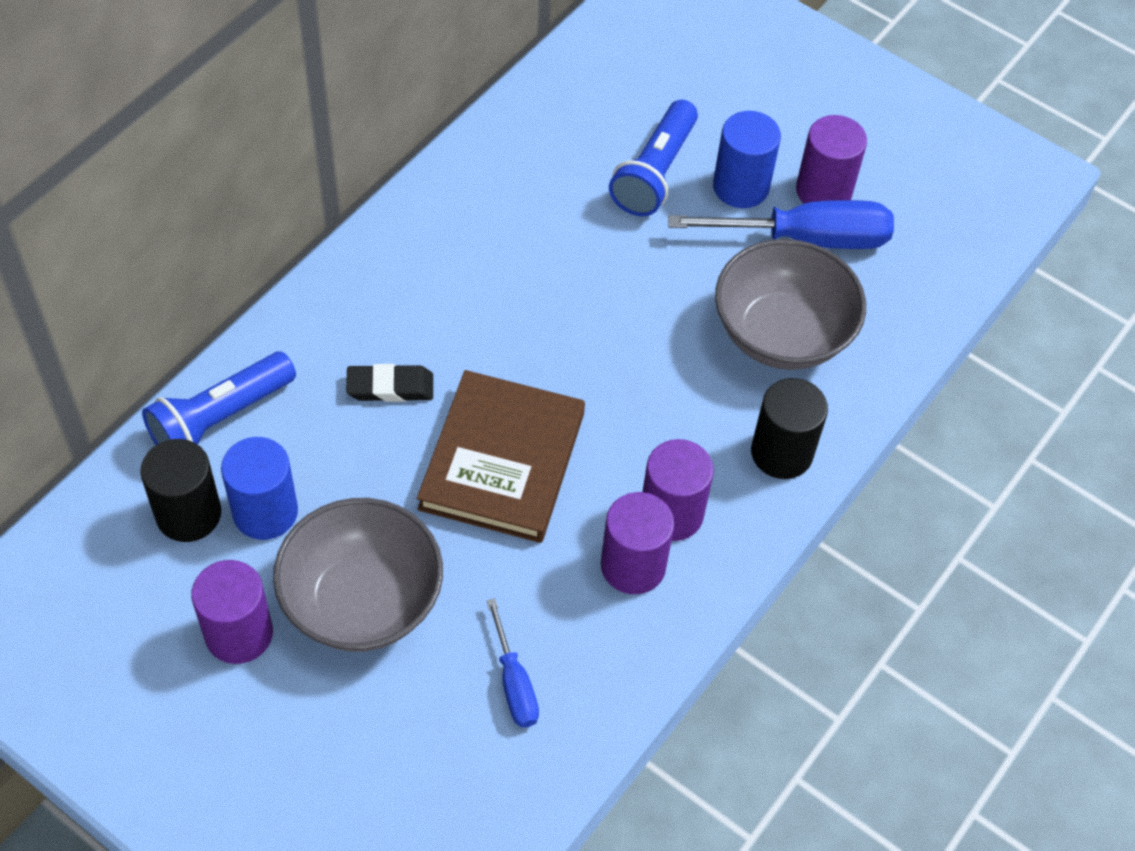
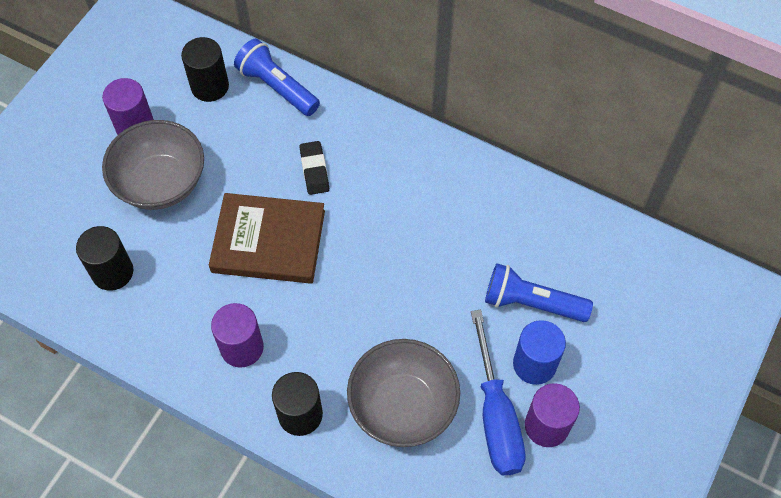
camera: 85 degrees right, 5 degrees up
blue cylinder [221,437,298,540] -> none
blue screwdriver [487,598,539,728] -> black cylinder [76,226,133,291]
purple cylinder [601,492,675,594] -> none

